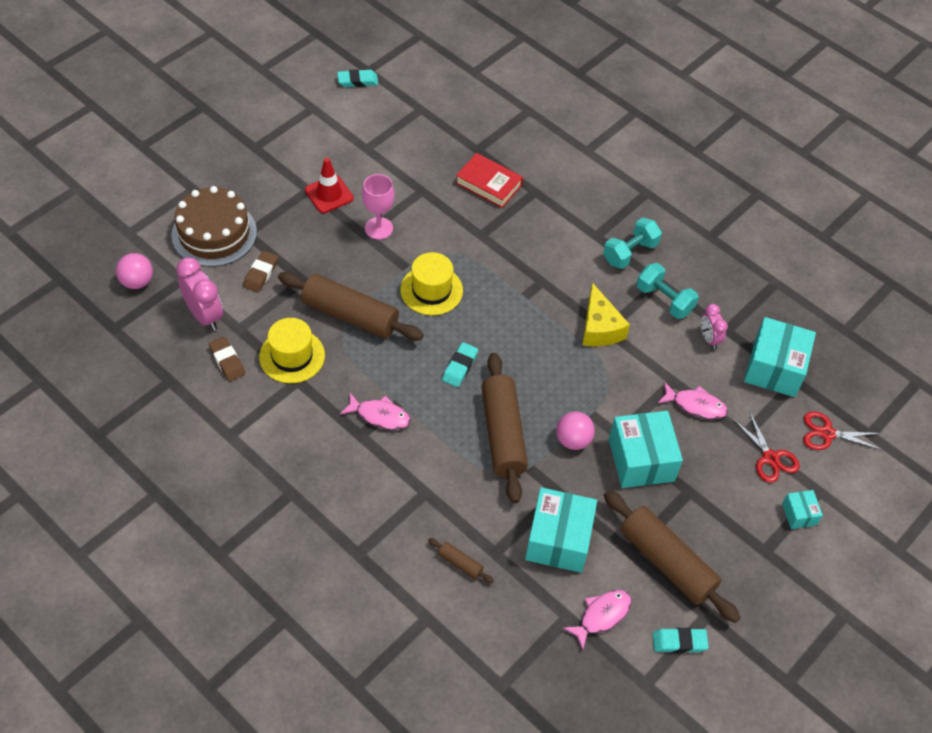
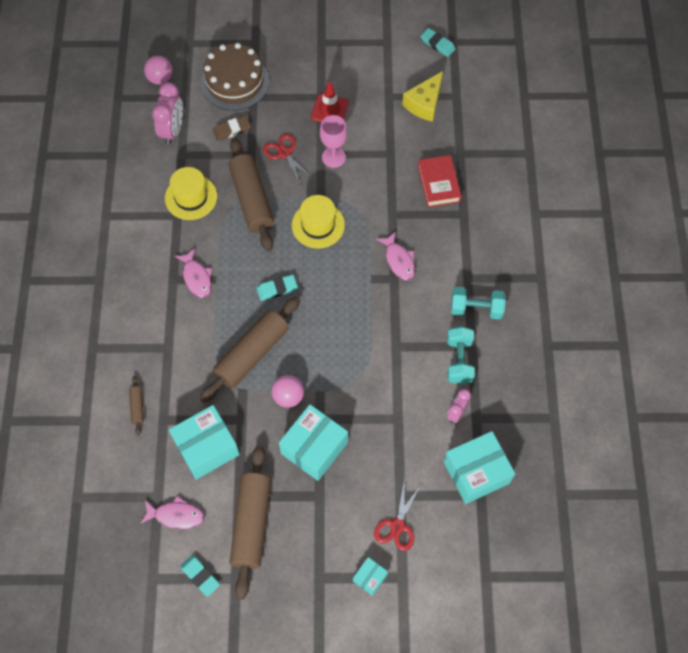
camera: 50 degrees right, 10 degrees up
brown eraser [209,337,245,381] -> none
yellow cheese [582,283,630,346] -> yellow cheese moved to [402,71,443,122]
pink fish [658,382,728,419] -> pink fish moved to [376,231,415,281]
red scissors [803,411,882,450] -> red scissors moved to [263,134,314,185]

